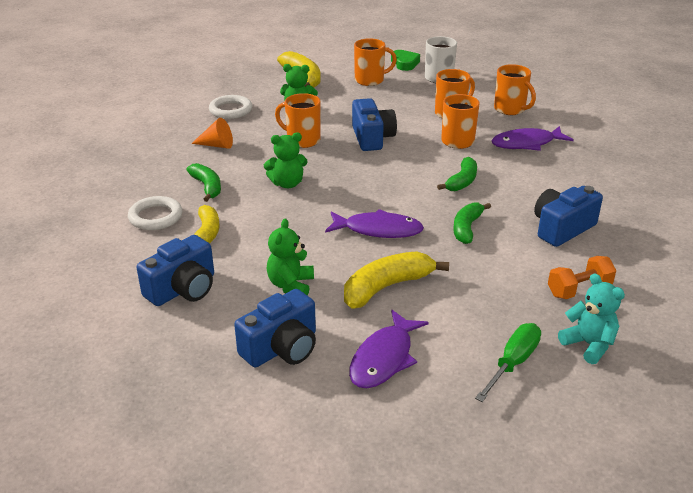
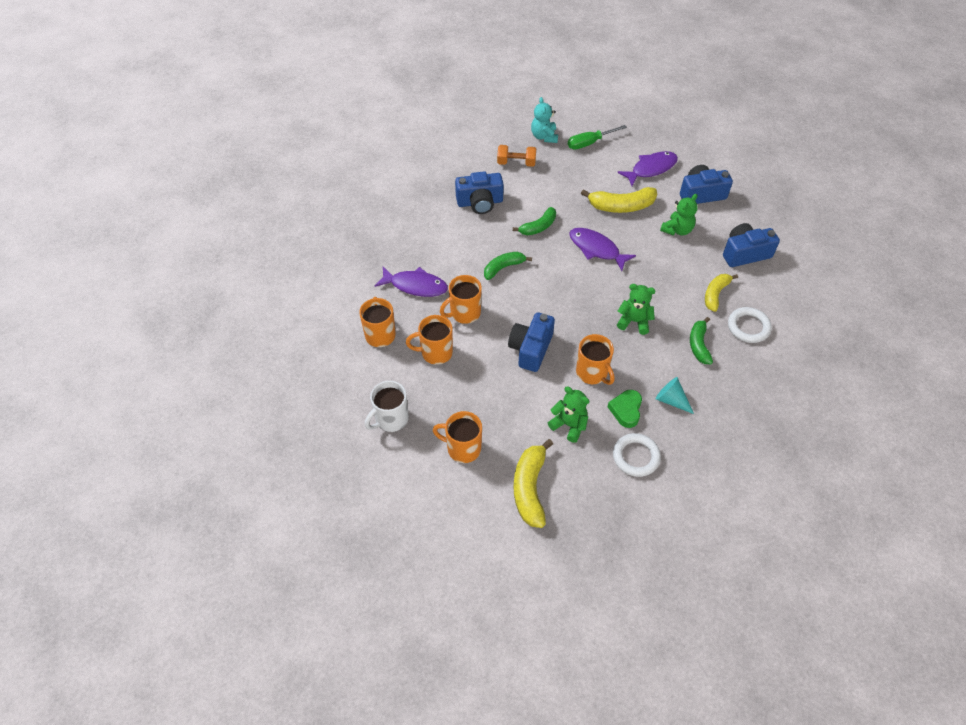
camera: 150 degrees left, 20 degrees up
orange cone [191,118,233,149] -> turquoise cone [655,377,694,414]
green heart [391,50,420,71] -> green heart moved to [608,390,642,428]

